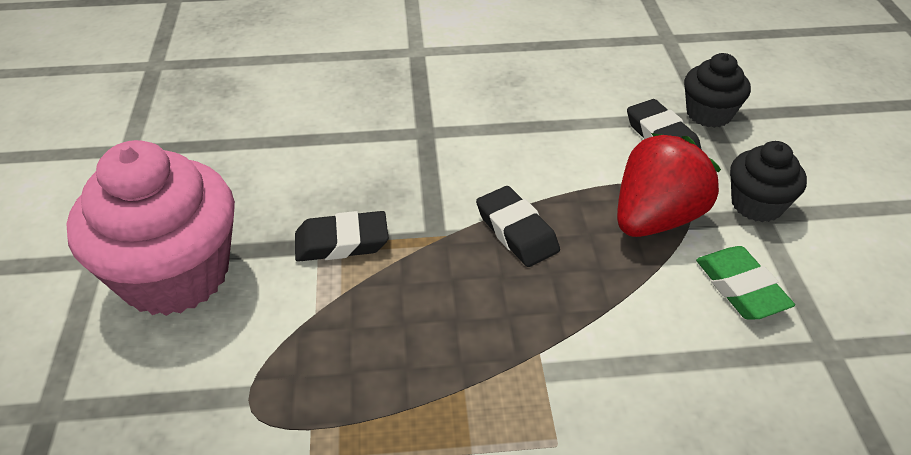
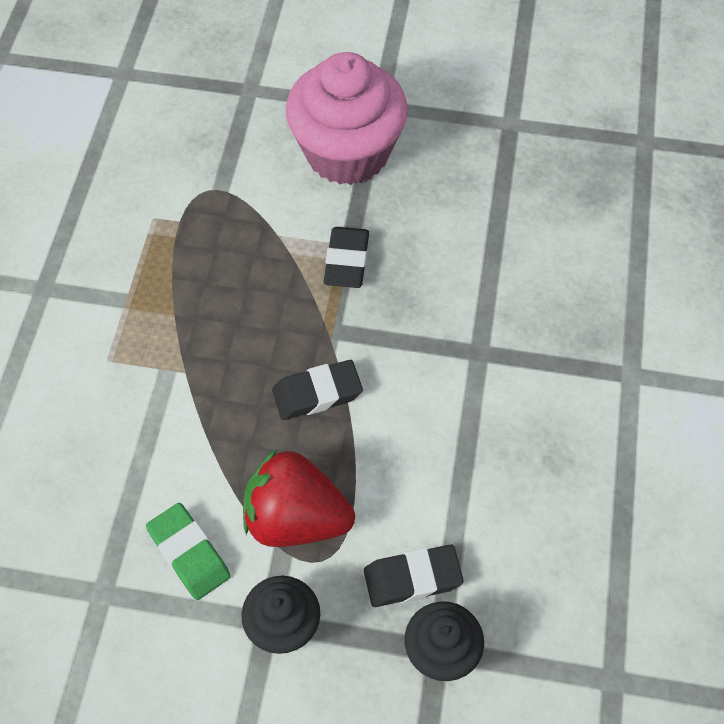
camera: 105 degrees right, 15 degrees up
red strawberry [617,133,721,237] -> red strawberry turned 135 degrees clockwise [243,449,355,547]
green eraser [696,246,795,320] -> green eraser turned 60 degrees clockwise [146,503,231,600]

